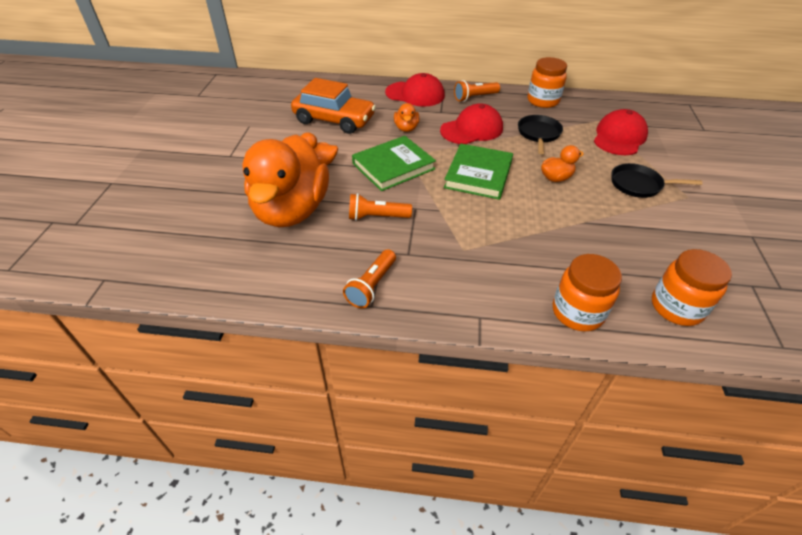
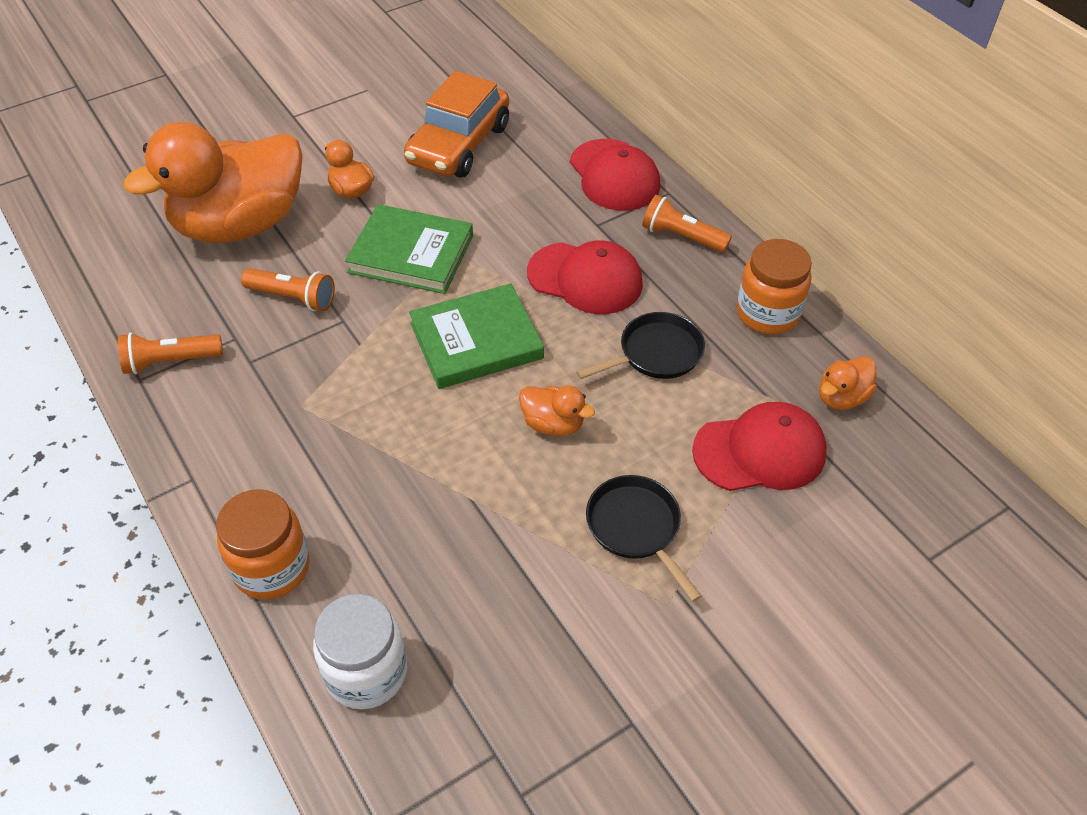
camera: 50 degrees right, 5 degrees up
orange car [291,78,376,134] -> orange car turned 45 degrees clockwise [404,71,509,178]
orange flashlight [349,193,412,221] -> orange flashlight turned 150 degrees clockwise [241,268,335,311]
orange duck [394,103,419,132] -> orange duck moved to [819,356,877,410]
orange jar [652,249,732,326] -> white jar [313,594,407,709]

